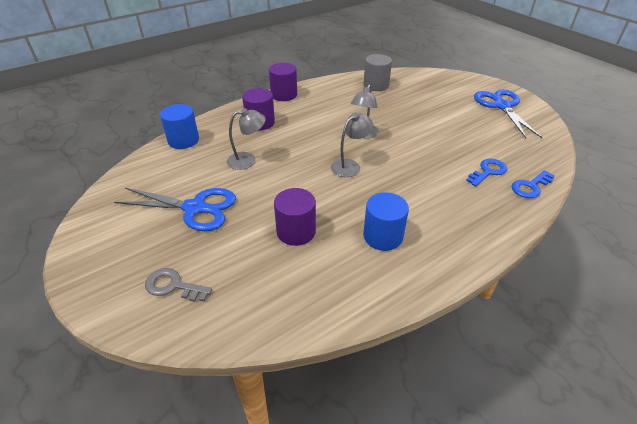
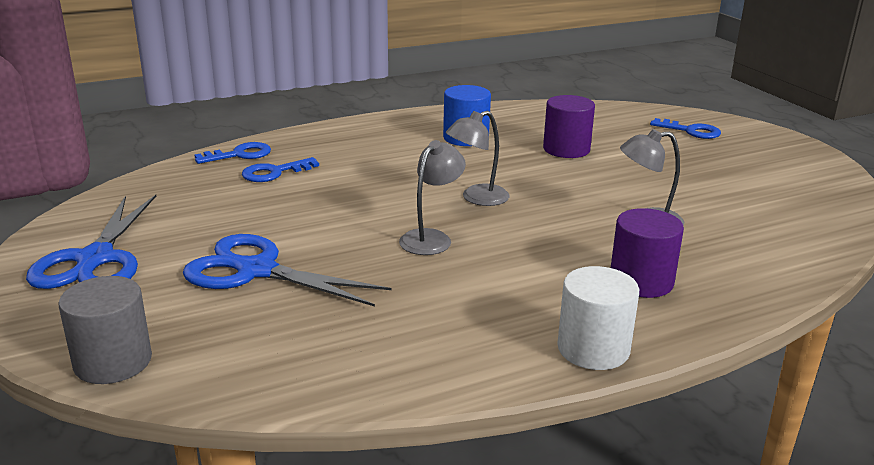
camera: 170 degrees left, 15 degrees down
blue scissors [114,188,236,231] -> blue scissors moved to [183,234,391,307]
grey key [145,268,212,302] -> blue key [650,118,721,139]
blue cylinder [160,104,199,149] -> none
purple cylinder [269,63,297,101] -> white cylinder [557,266,639,370]
grey cylinder [363,54,392,91] -> grey cylinder moved to [58,276,152,384]

